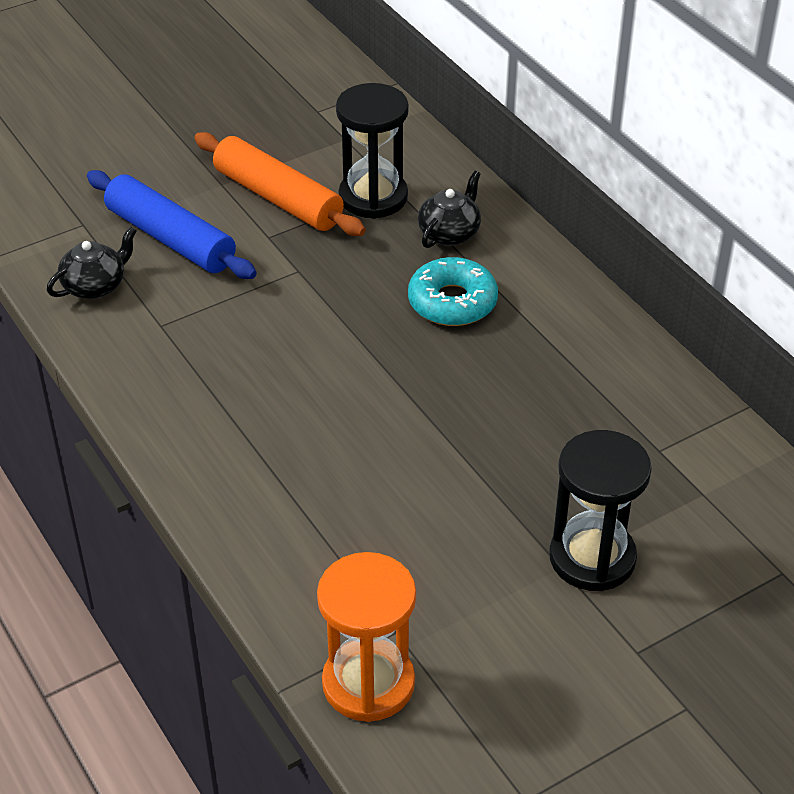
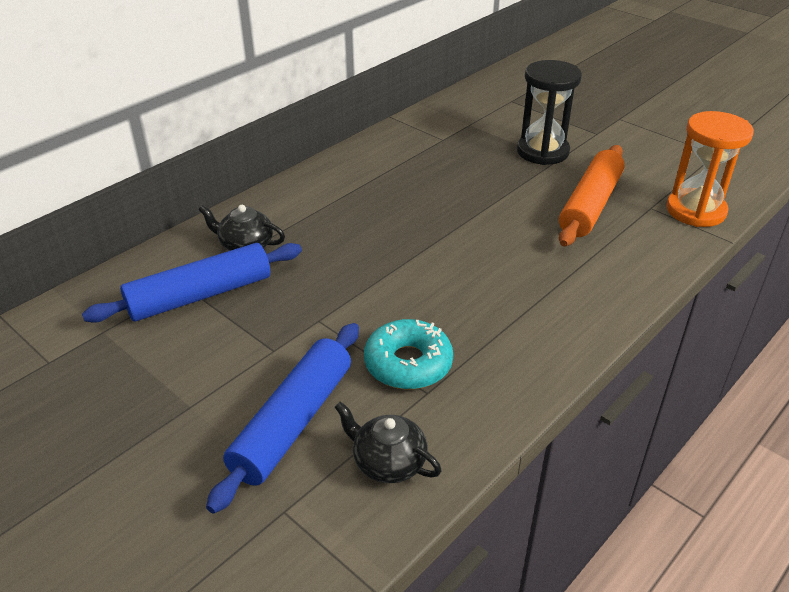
camera: 105 degrees left, 5 degrees down
orange rolling pin [194,132,366,236] -> orange rolling pin moved to [559,145,625,247]
black hourglass [336,83,409,219] -> blue rolling pin [82,243,302,323]
turquoise donut [408,257,498,326] -> turquoise donut moved to [364,319,453,389]

